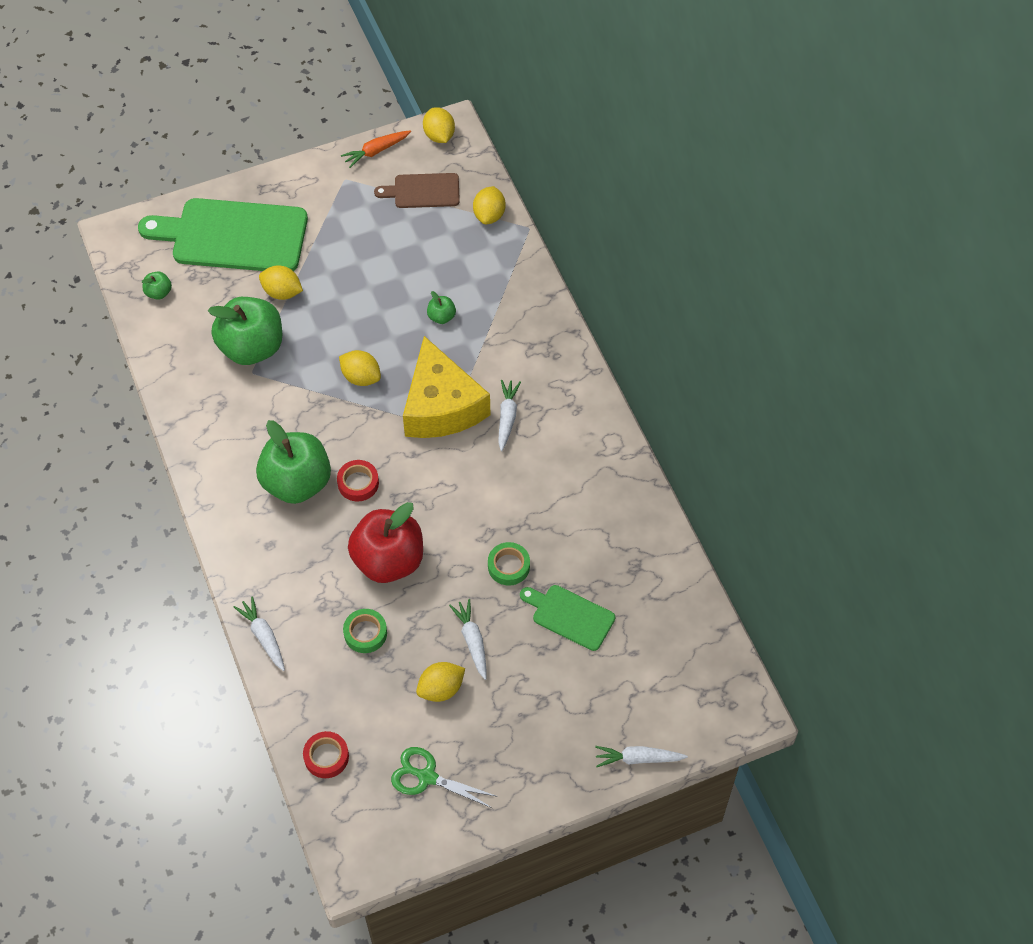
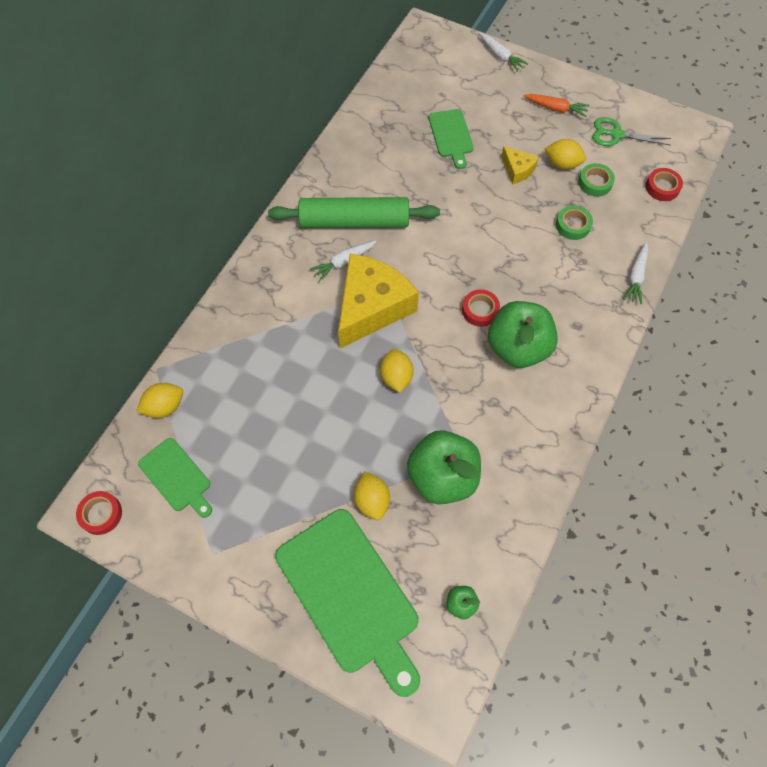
camera: 130 degrees left, 5 degrees up
orange carrot [341,130,411,168] -> orange carrot moved to [524,94,589,117]
red apple [348,502,423,583] -> none
brown cutting board [374,173,460,208] -> green cutting board [138,438,212,518]
green scissors [391,747,498,808] -> green scissors turned 120 degrees clockwise [592,117,671,146]
yellow lemon [423,107,455,143] -> red tape [76,491,122,535]
green apple [427,291,456,324] -> none
white carrot [449,599,487,680] -> yellow cheese [501,146,539,185]
green tape [488,542,530,586] -> green tape moved to [578,163,615,197]
none -> green rolling pin [268,197,440,228]

